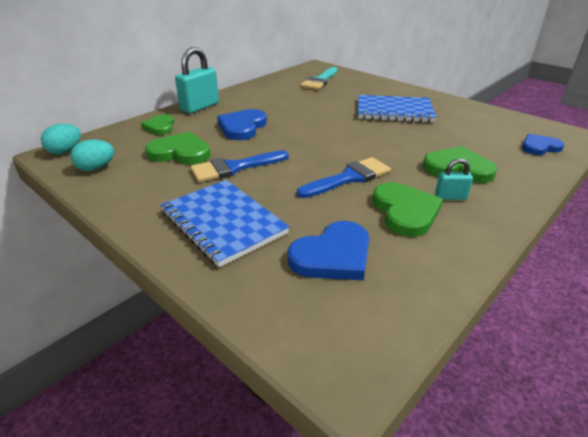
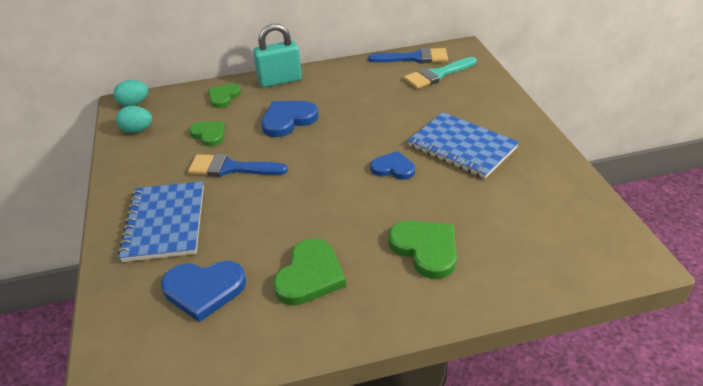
camera: 35 degrees right, 5 degrees up
green heart [145,132,211,165] -> green heart [189,122,225,146], size x0.66
blue brush [297,157,391,198] -> blue brush moved to [368,47,448,63]
turquoise padlock [435,159,473,200] -> none
blue heart [522,134,564,155] -> blue heart moved to [370,151,415,179]

